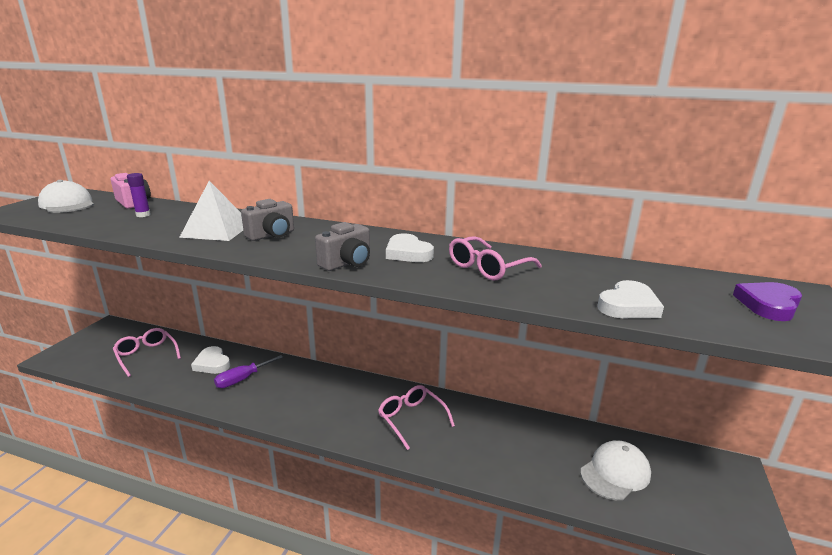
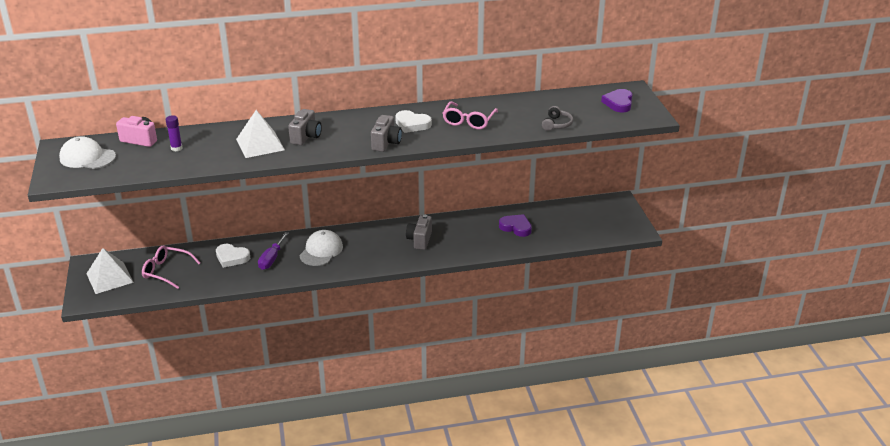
camera: 30 degrees left, 10 degrees up
pink glasses [378,385,455,450] -> grey camera [406,215,432,250]
white cap [581,440,651,500] -> white cap moved to [299,230,343,266]
white heart [597,280,664,318] -> grey headphones [542,106,573,131]
none -> white pyramid [86,248,134,294]
none -> purple heart [499,214,532,237]

